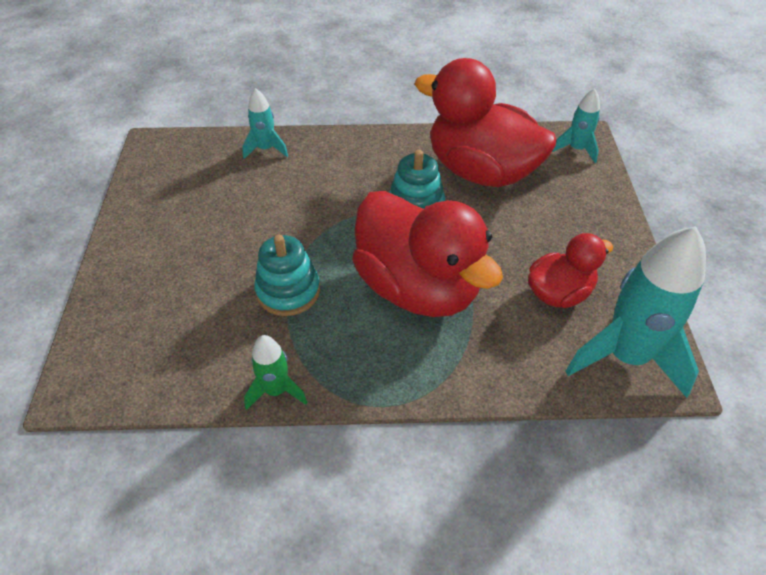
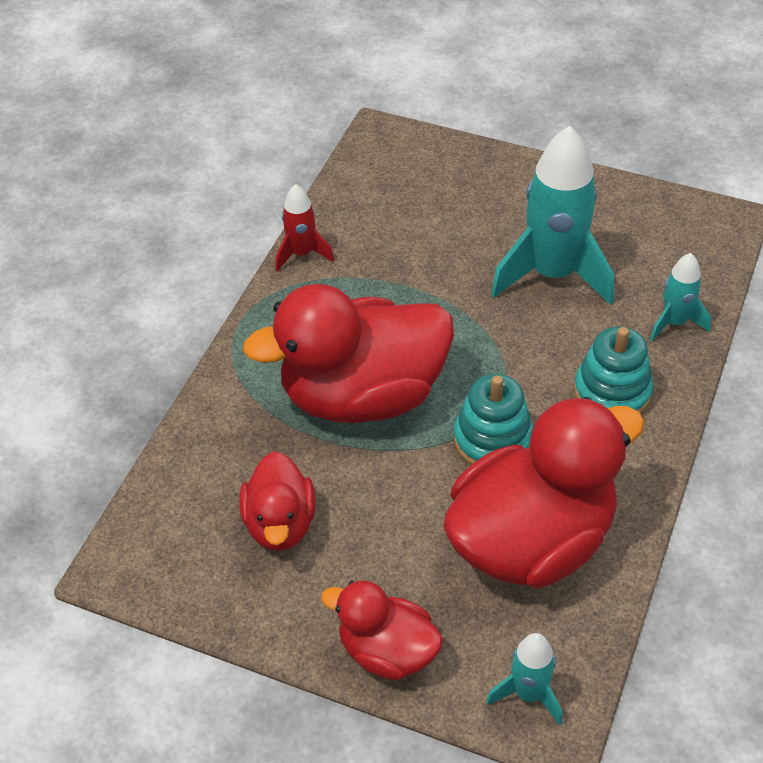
camera: 115 degrees right, 0 degrees up
green rocket [244,335,308,410] -> red rocket [275,184,334,272]
turquoise stacking toy [254,235,320,316] -> turquoise stacking toy moved to [574,327,653,413]
turquoise rocket [565,226,706,398] -> turquoise rocket moved to [491,126,614,305]
none -> red duck [321,580,443,681]

